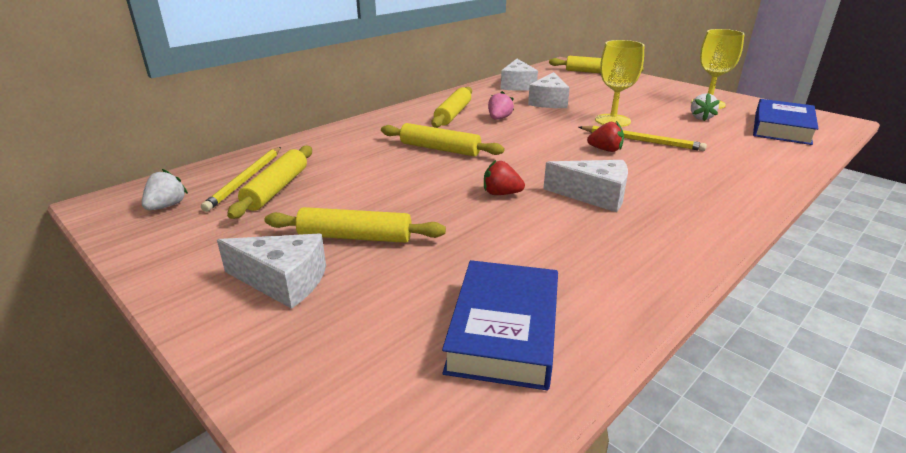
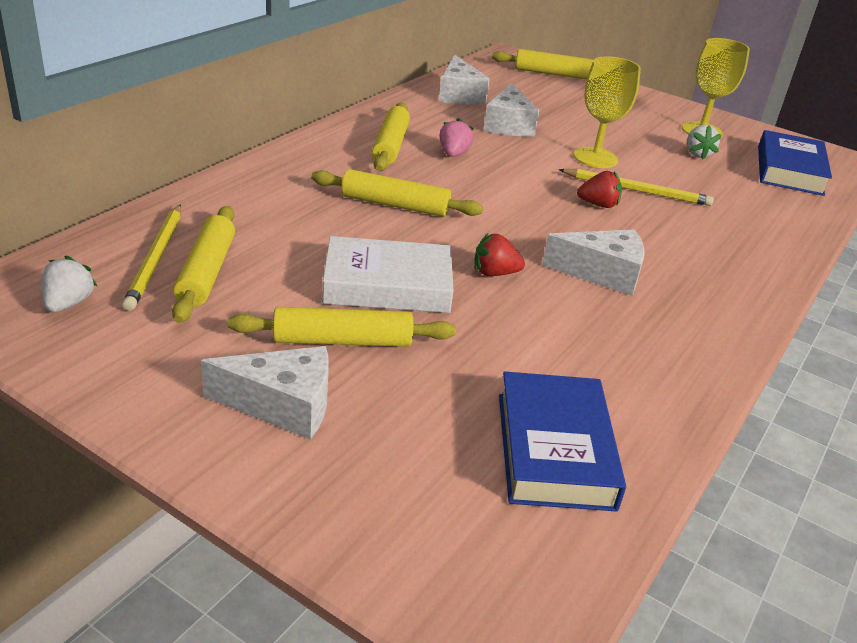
camera: 15 degrees left, 5 degrees up
none -> white book [322,236,454,313]

